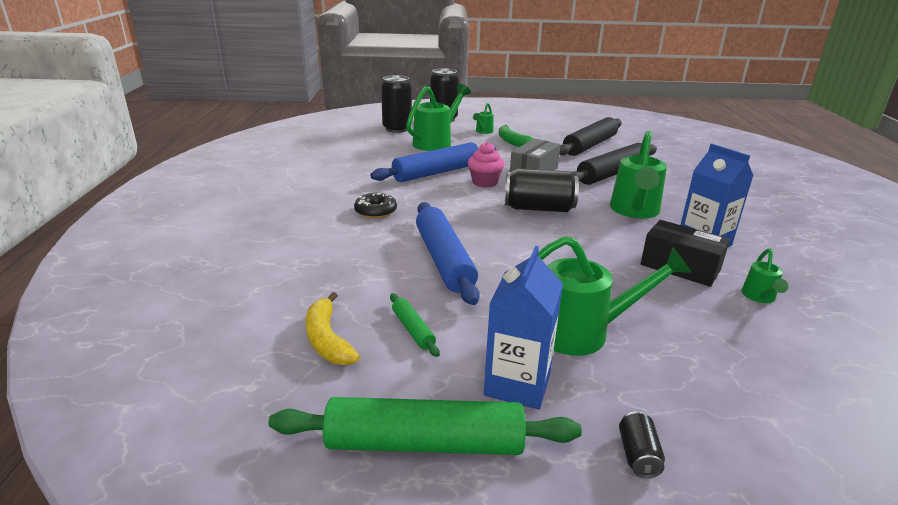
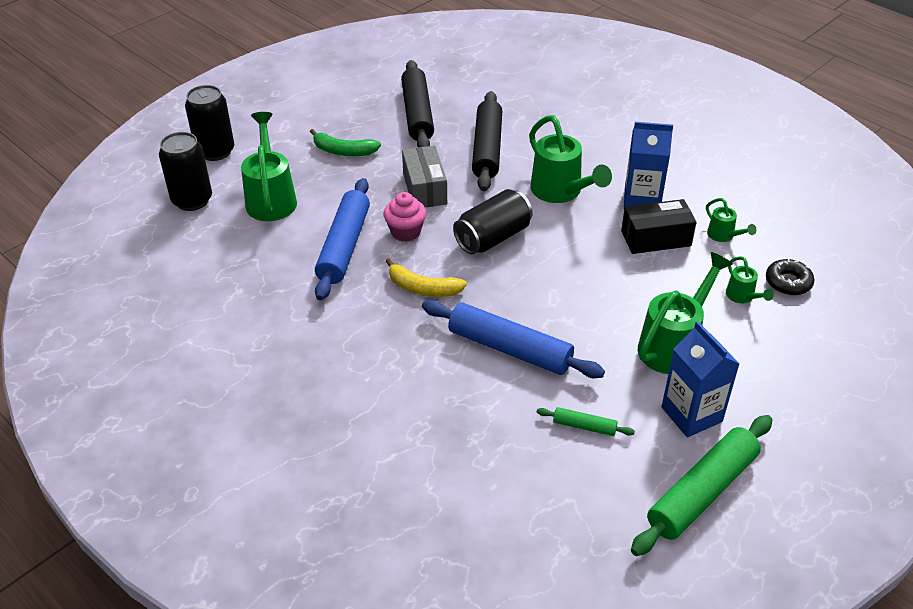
camera: 45 degrees left, 15 degrees up
yellow banana [306,292,360,365] -> yellow banana moved to [385,258,467,297]
black donut [354,193,397,219] -> black donut moved to [766,259,814,295]
green watering can [473,103,493,134] -> green watering can moved to [726,256,774,303]
black can [619,411,665,478] -> none

